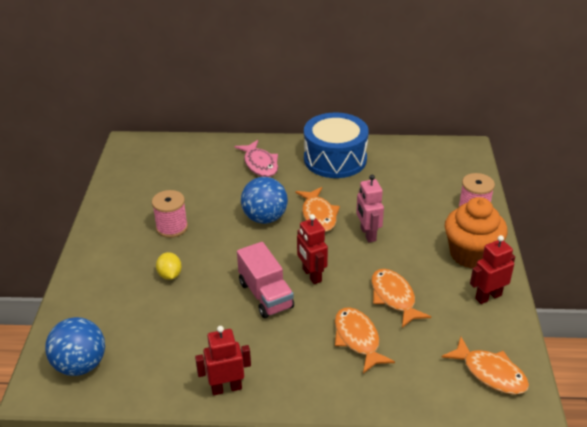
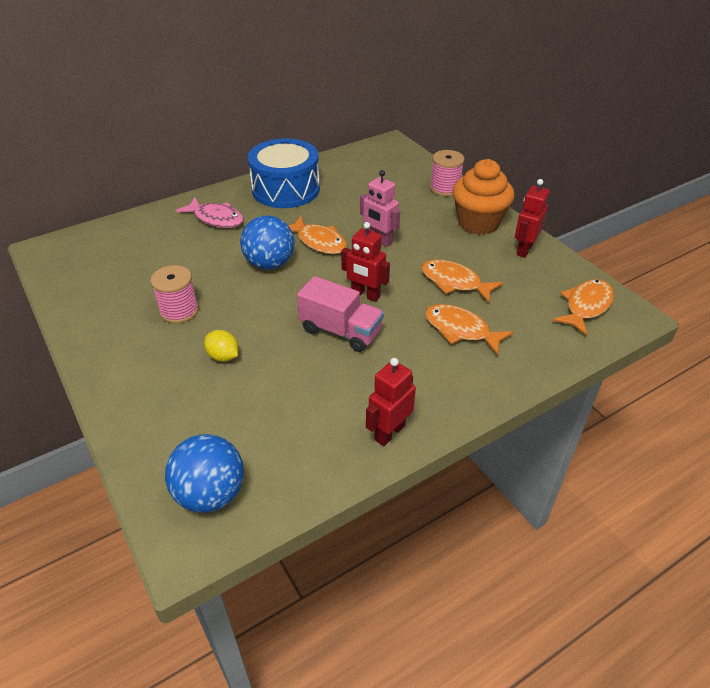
camera: 35 degrees left, 5 degrees up
orange fish [441,337,529,394] -> orange fish turned 60 degrees counterclockwise [553,279,614,336]

